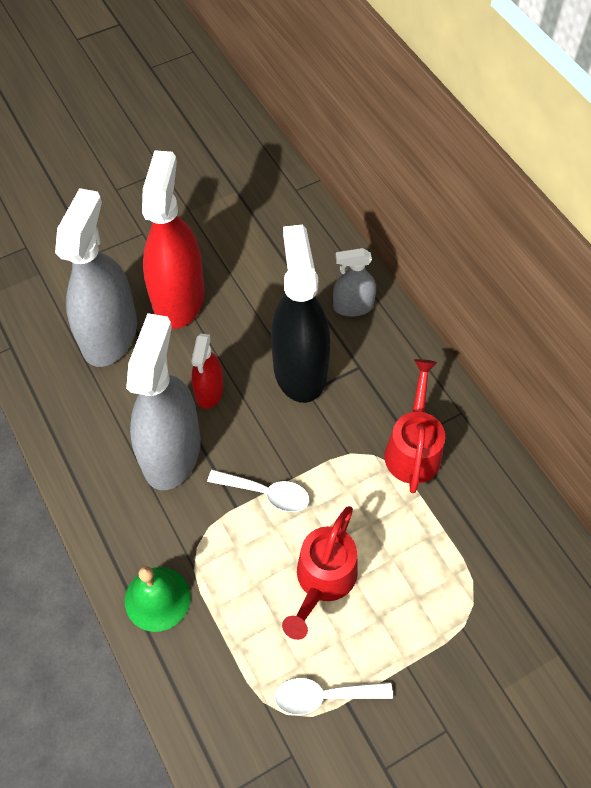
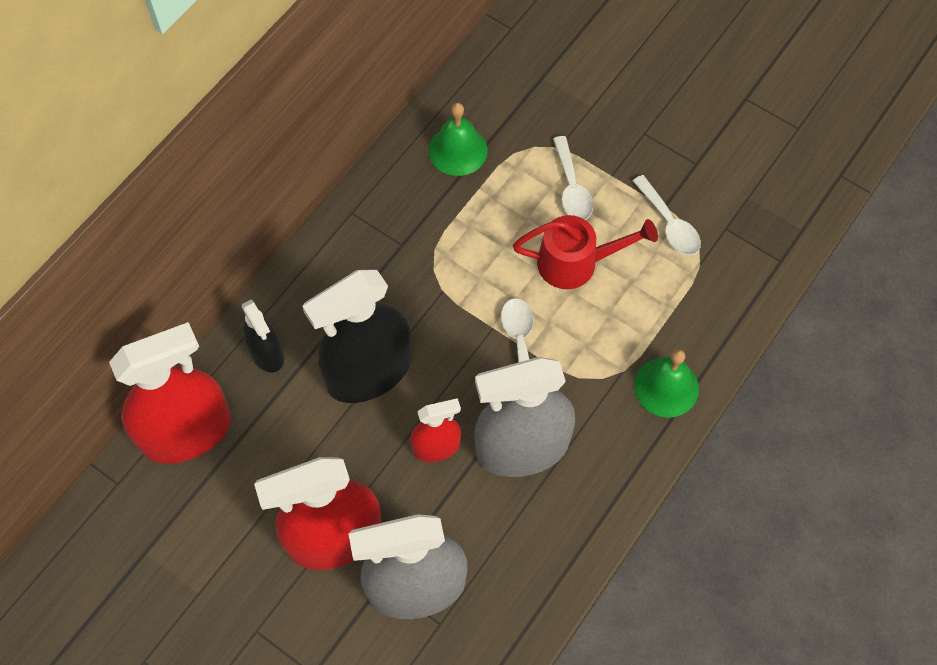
camera: 115 degrees left, 5 degrees up
grey spray bottle [333,248,376,317] -> black spray bottle [242,299,284,373]
red watering can [384,359,445,493] -> none
none -> red spray bottle [109,322,231,464]
none -> green bell [429,103,488,176]
none -> white spoon [553,136,593,220]

